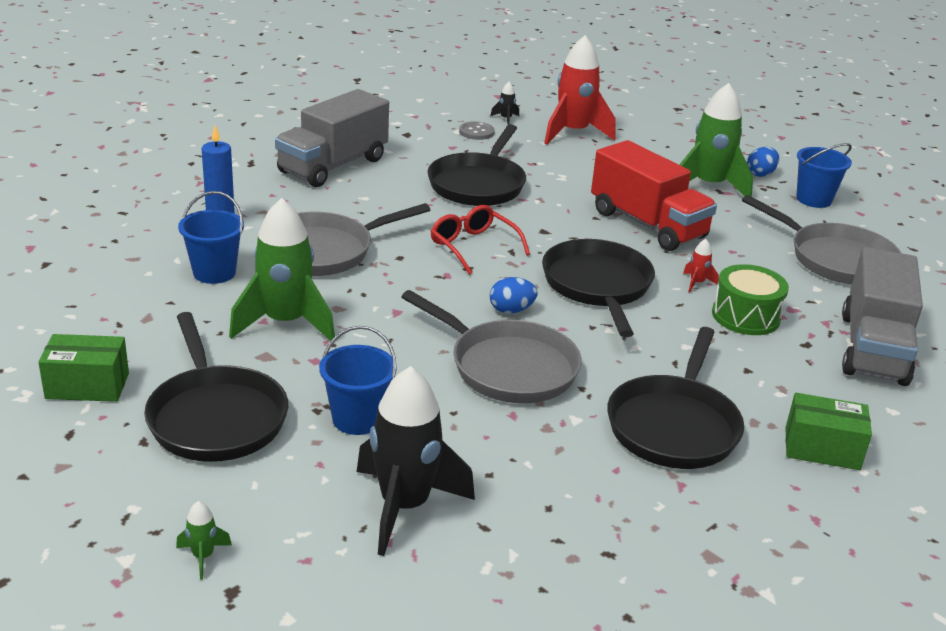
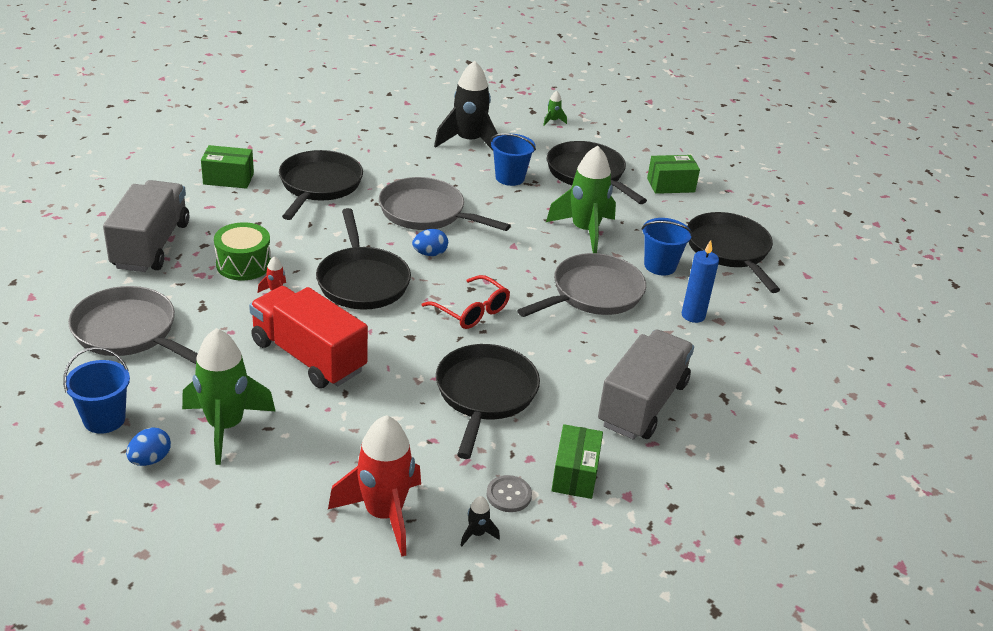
camera: 170 degrees right, 5 degrees up
none -> green box [551,424,603,499]
none -> black pan [687,212,780,293]

